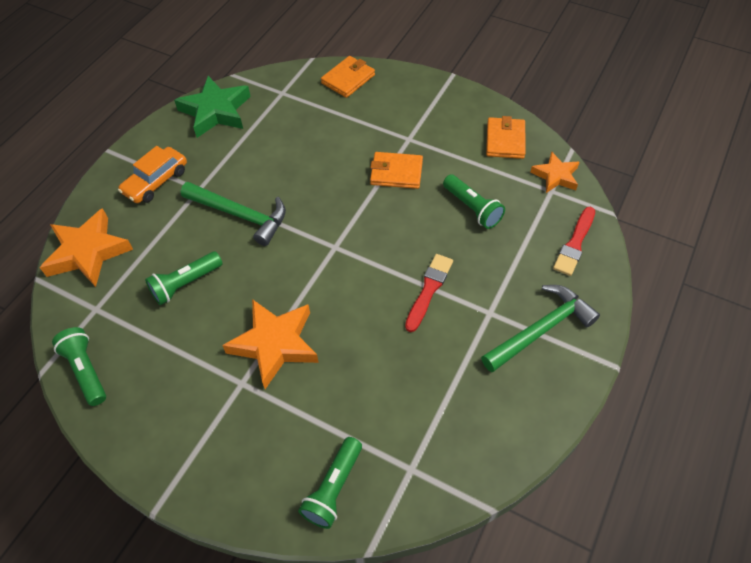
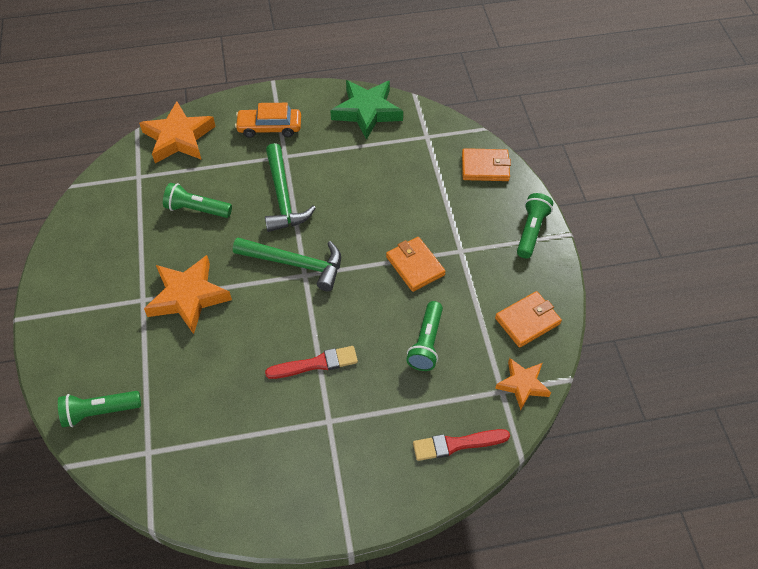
camera: 50 degrees right, 0 degrees up
green flashlight [52,327,106,406] -> green flashlight moved to [517,193,553,258]
green hammer [481,285,600,372] -> green hammer moved to [233,237,341,291]

